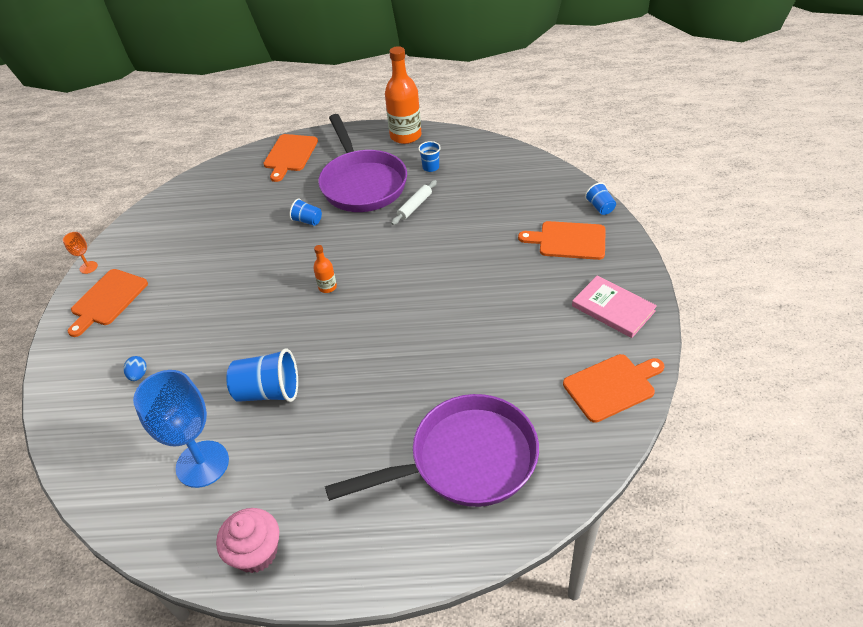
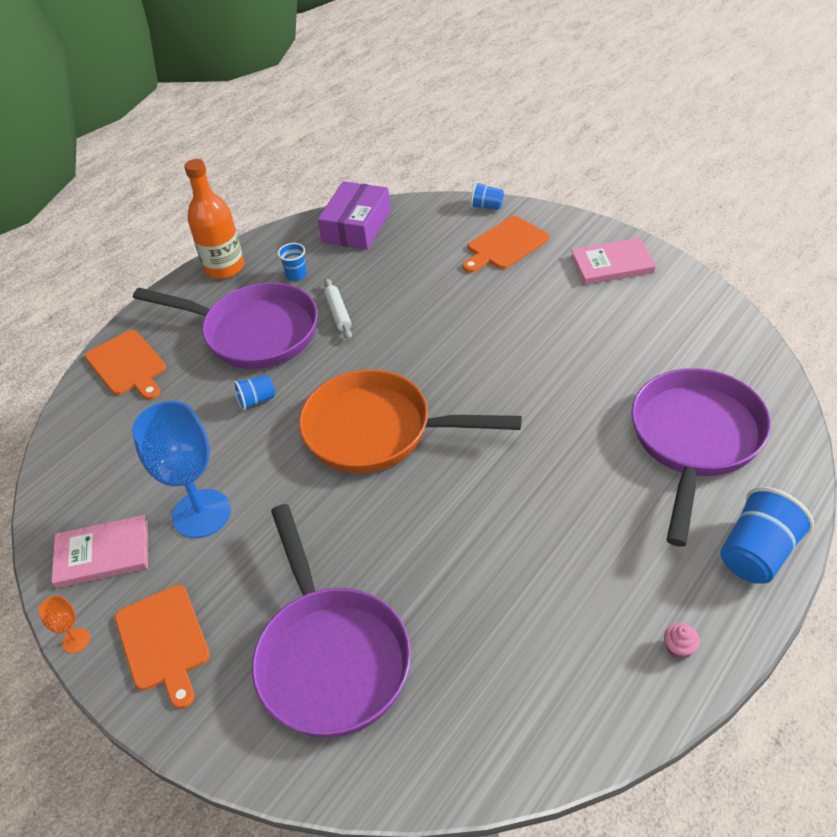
camera: 50 degrees left, 0 degrees up
blue egg [124,356,147,381] -> purple pan [252,504,411,738]
blue goblet [133,370,229,488] -> blue goblet moved to [132,401,231,538]
pink cupcake [216,508,279,573] -> pink cupcake [664,623,700,660], size x0.48
blue cup [226,348,298,402] -> blue cup moved to [720,487,814,584]
orange bottle [313,245,337,293] -> orange pan [299,370,522,473]
orange cutting board [563,354,664,423] -> none
none -> pink book [51,515,148,588]
none -> purple box [318,181,391,250]

